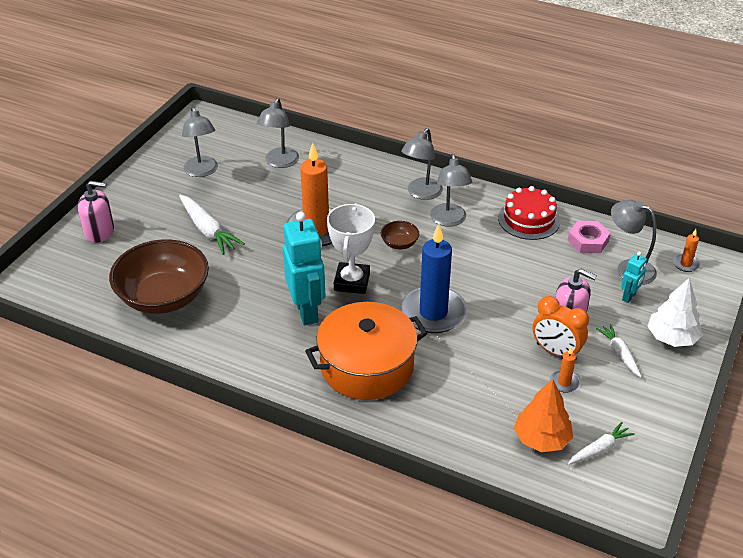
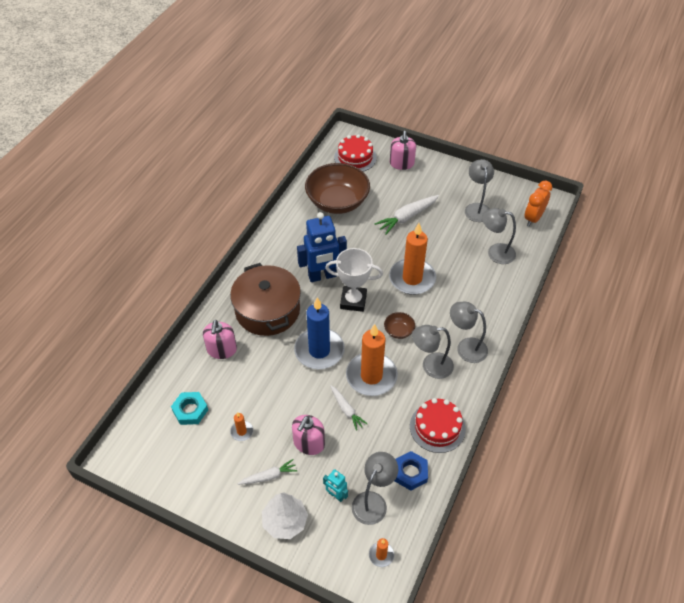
camera: 90 degrees right, 10 degrees up
grey lamp [182,107,218,177] -> grey lamp turned 105 degrees clockwise [465,159,494,222]
turquoise robot [283,212,325,325] -> blue robot [297,212,347,282]
orange pot [305,302,428,400] -> brown pot [230,263,301,336]
orange tree [514,379,573,452] -> turquoise nut [171,392,208,425]
orange clock [533,296,589,359] -> orange clock moved to [524,180,552,227]
pink nut [568,221,611,253] -> blue nut [395,451,428,491]
white carrot [568,422,635,464] -> white carrot moved to [330,386,368,431]
none -> pink soap dispenser [203,320,237,359]
none -> red cake [334,134,377,172]
none -> orange candle [346,324,398,396]

